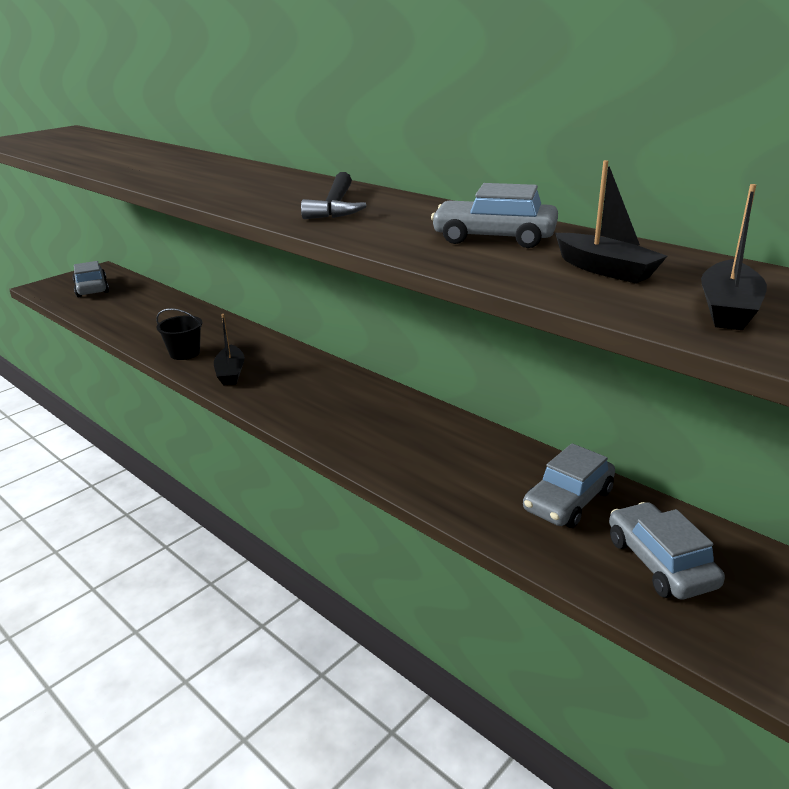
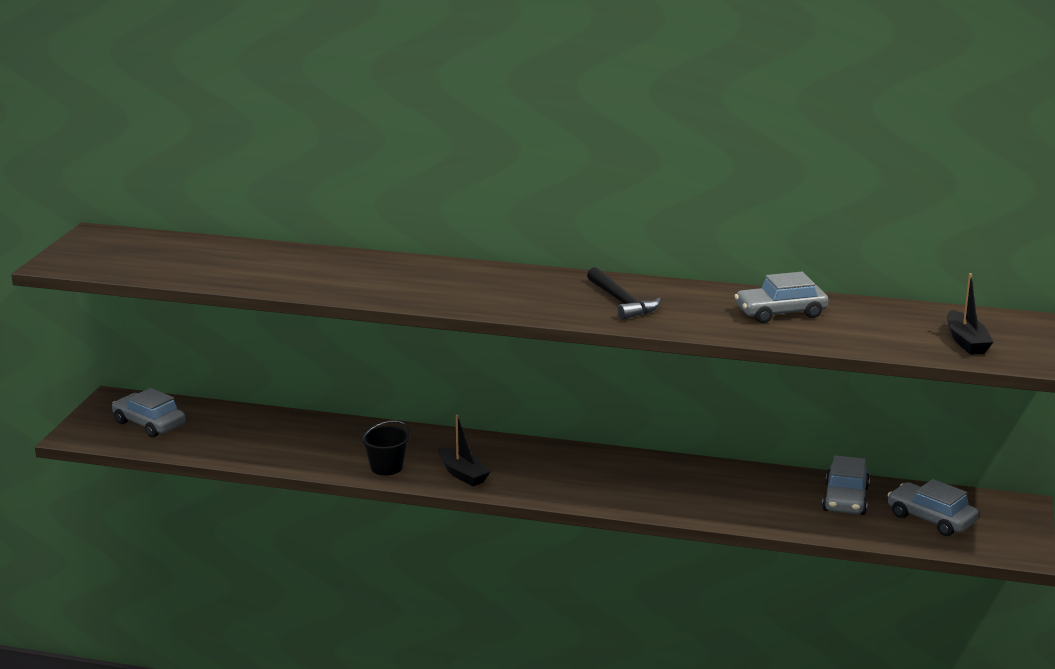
camera: 30 degrees left, 5 degrees down
black boat [555,160,667,284] -> none

